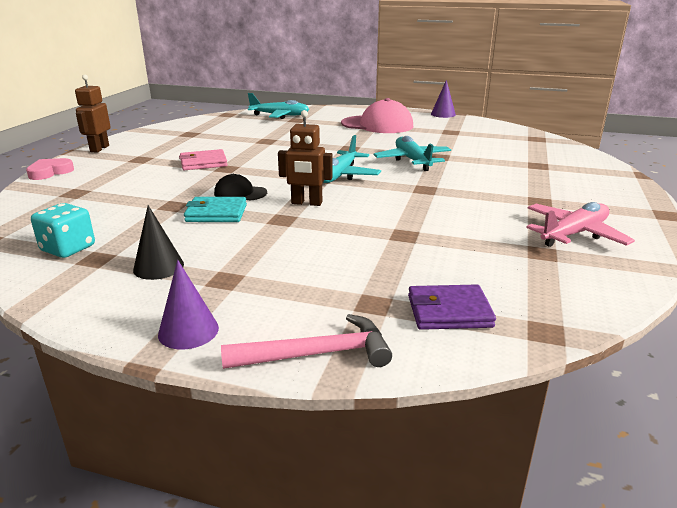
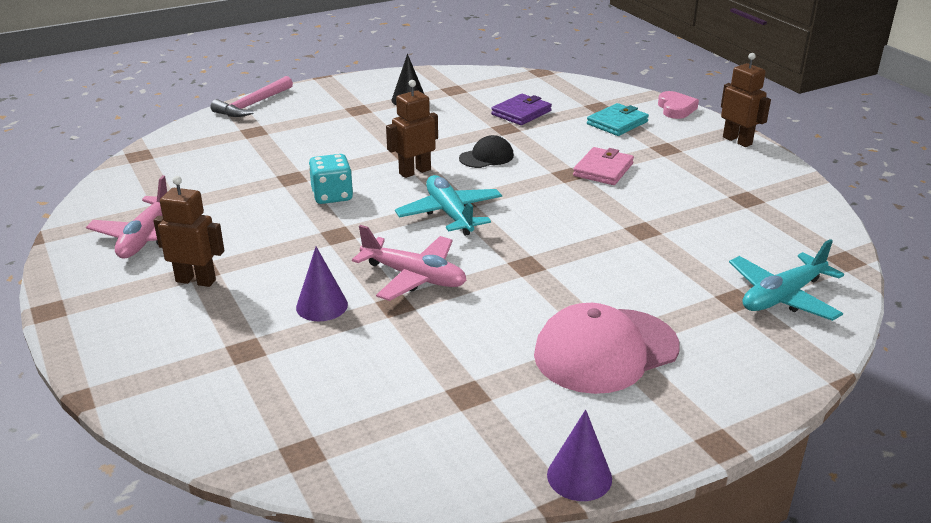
camera: 135 degrees right, 5 degrees up
turquoise dice [31,203,95,258] -> turquoise dice moved to [309,154,353,204]
purple cone [158,260,219,350] -> purple cone moved to [296,247,348,321]
turquoise wallet [184,197,247,222] -> turquoise wallet moved to [587,103,649,136]
turquoise plane [373,136,451,171] -> pink plane [352,225,467,301]
purple wallet [408,284,496,330] -> purple wallet moved to [491,94,552,125]
none -> brown robot [153,176,224,287]

